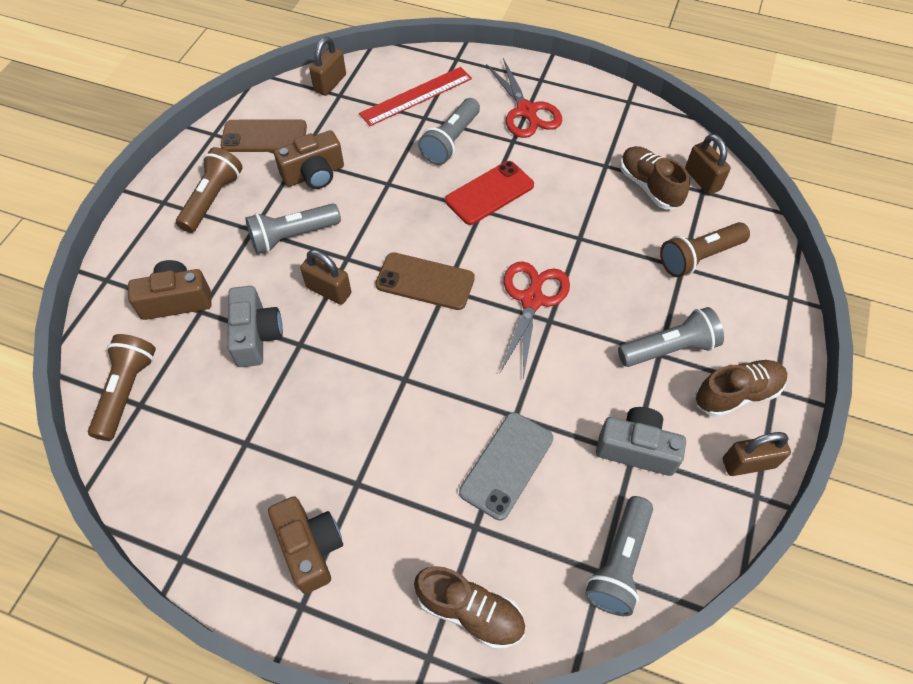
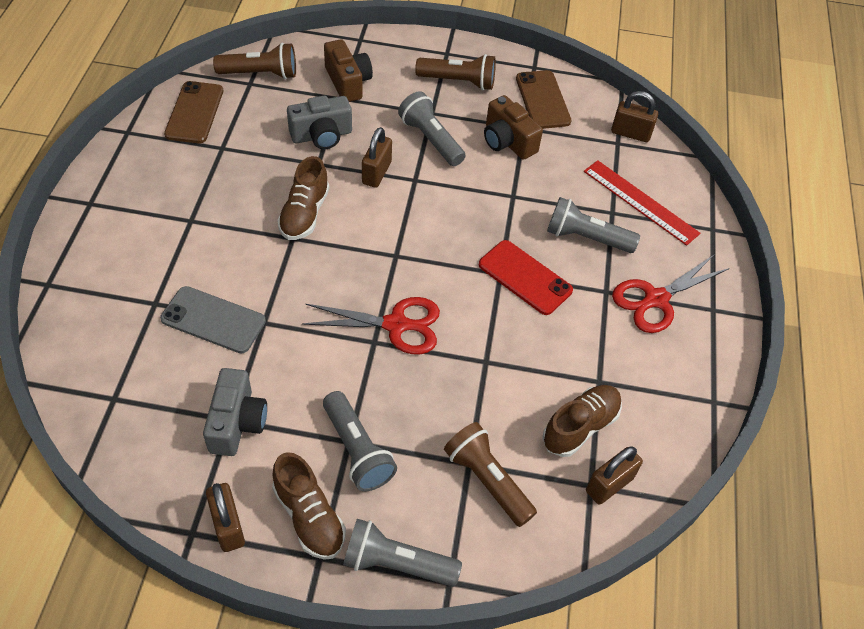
camera: 75 degrees right, 5 degrees down
brown camera [268,496,343,594] -> none
brown phone [375,252,475,310] -> brown phone moved to [164,81,223,143]
brown shoe [414,566,525,649] -> brown shoe moved to [277,156,329,240]
grey flashlight [585,496,653,616] -> grey flashlight moved to [343,519,462,587]

